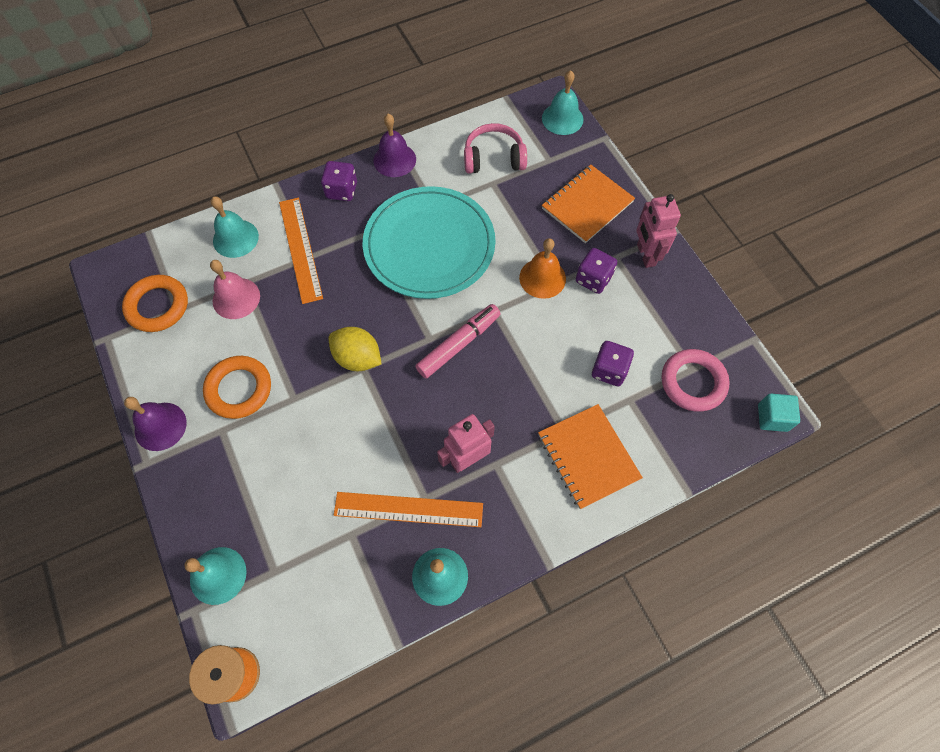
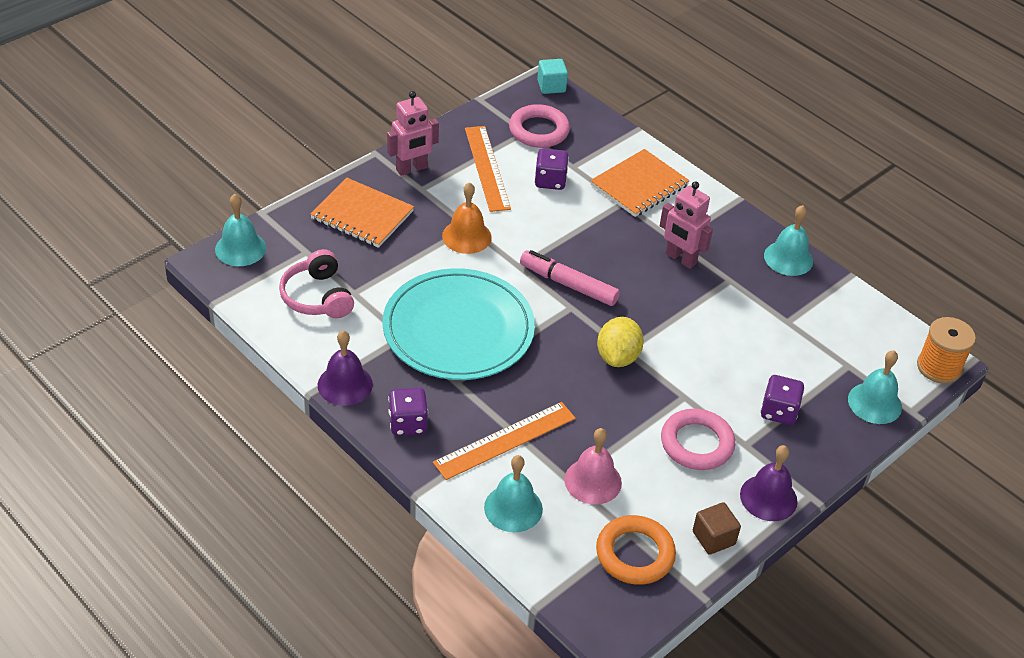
camera: 110 degrees left, 20 degrees down
orange ring [203,356,271,419] -> pink ring [661,409,736,470]
orange ruler [334,492,483,527] -> orange ruler moved to [465,126,511,212]
purple dice [576,248,617,294] -> purple dice moved to [761,375,804,425]
none -> brown cube [693,502,741,555]

